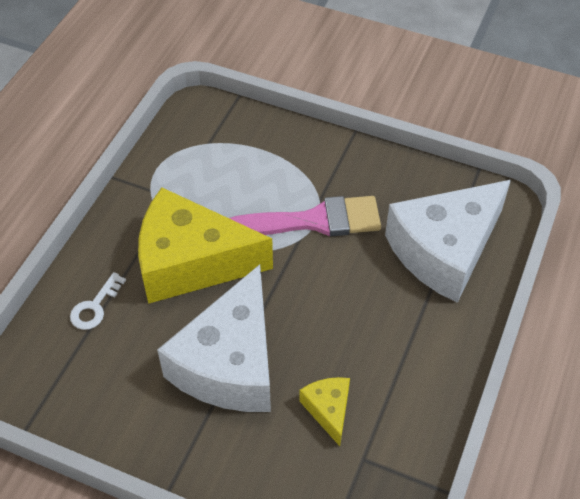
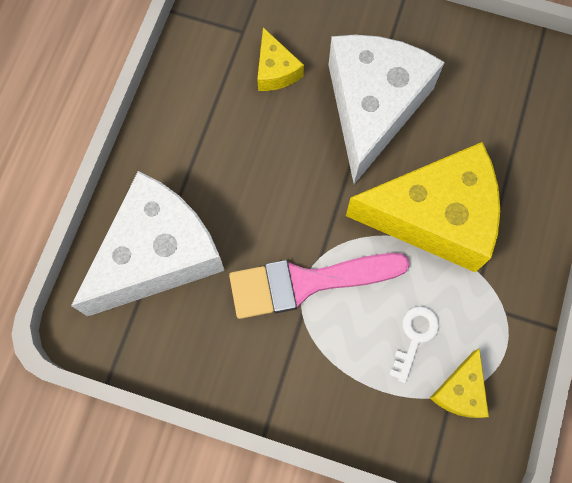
camera: 175 degrees right, 20 degrees up
white key [70,272,126,330] -> white key moved to [389,306,439,383]
none -> yellow cheese [430,348,489,418]

